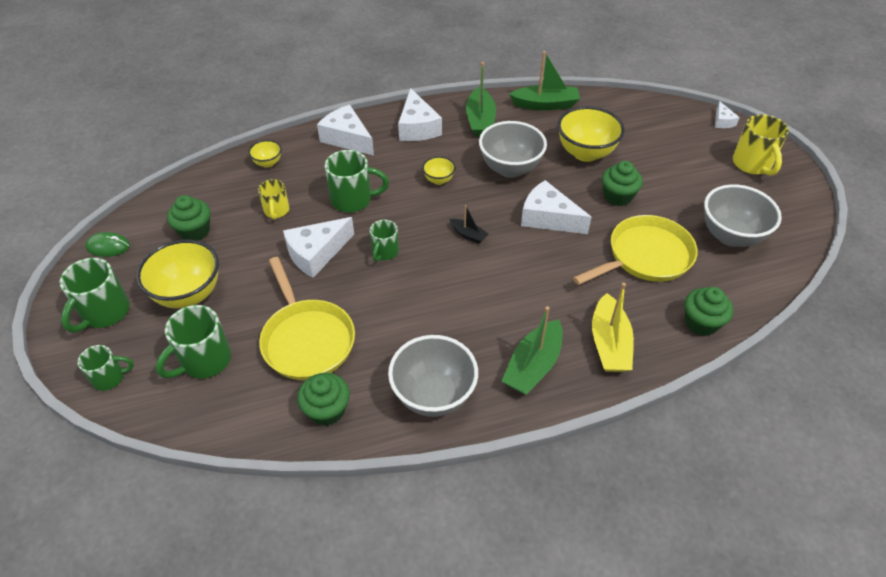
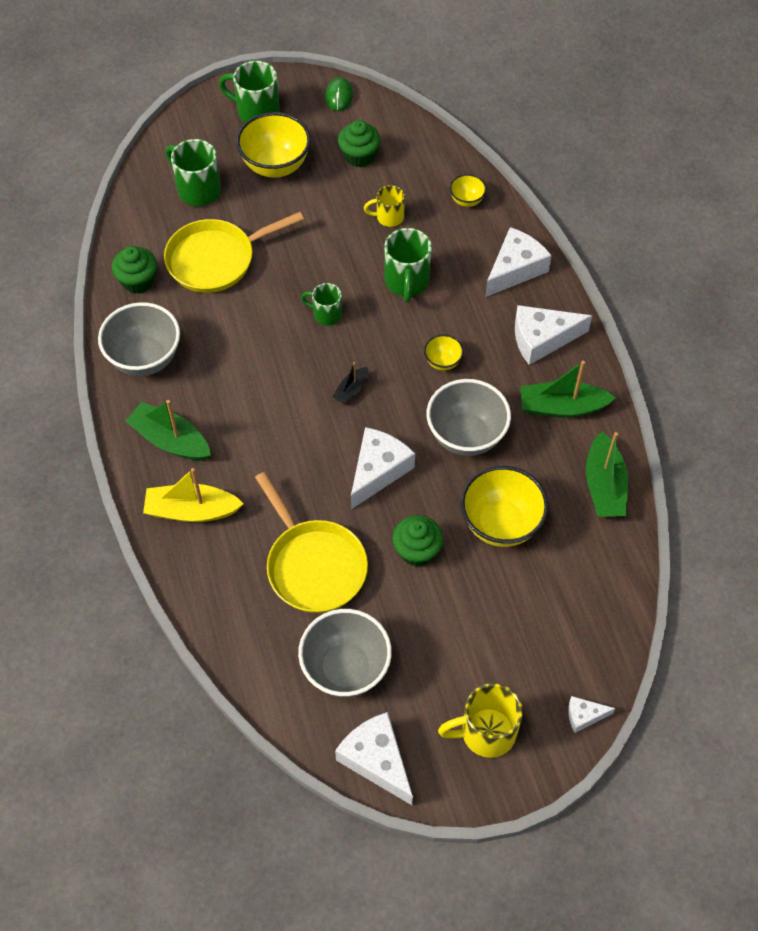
camera: 90 degrees right, 10 degrees up
green mug [78,345,134,391] -> none
white cheese [283,217,354,278] -> white cheese moved to [335,712,413,805]
green cupcake [685,287,733,336] -> none

